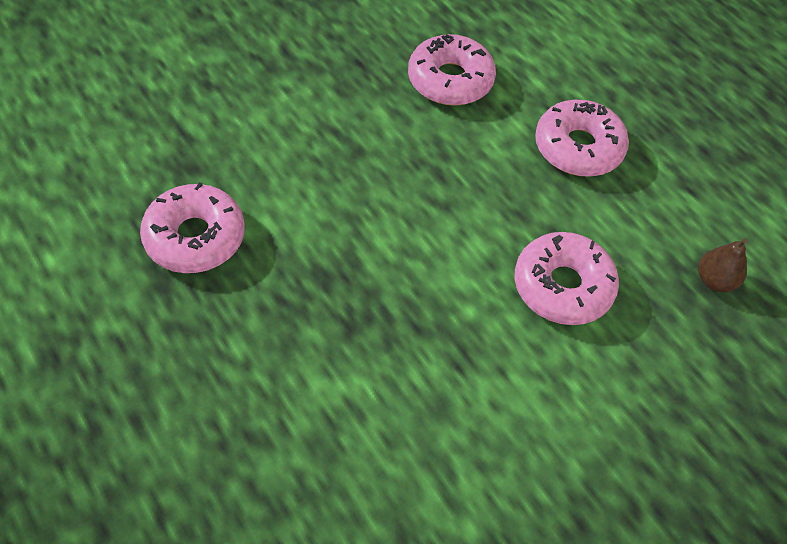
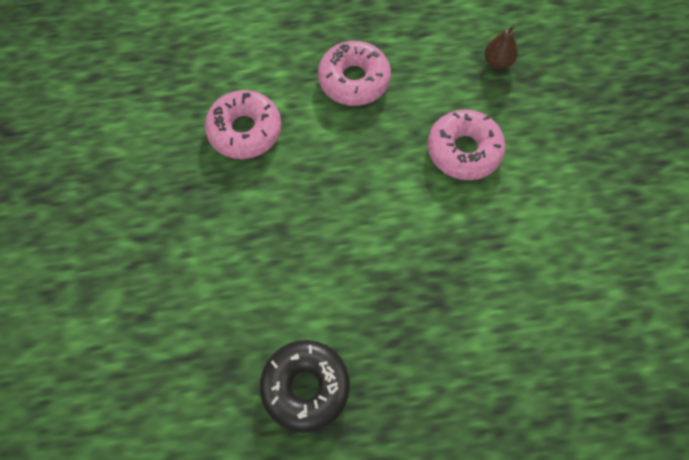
camera: 60 degrees left, 10 degrees up
pink donut [140,182,245,273] -> black donut [260,340,350,433]

